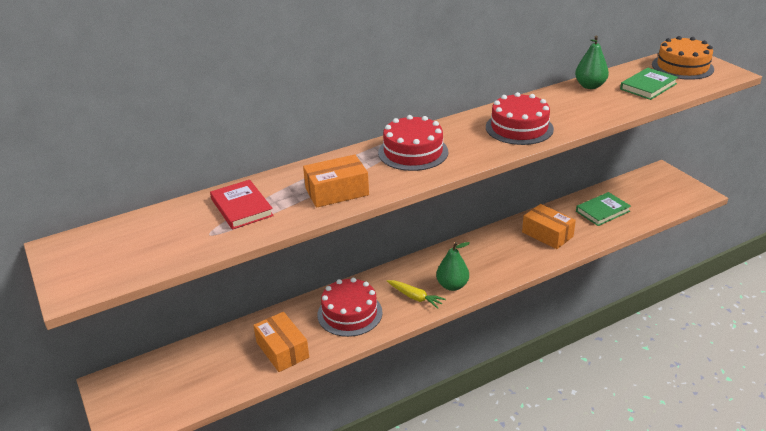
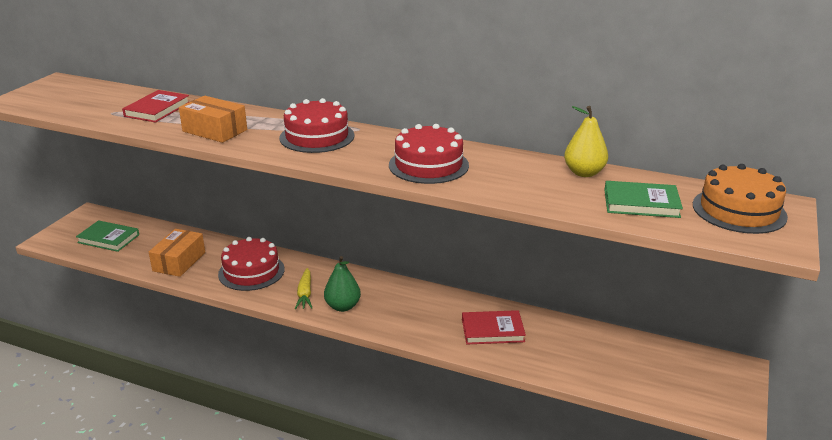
camera: 50 degrees right, 5 degrees down
orange box [522,204,576,249] -> red book [462,310,526,344]
green pear [575,36,609,89] -> yellow pear [564,106,608,177]
green book [576,192,631,226] -> green book moved to [76,220,139,252]

